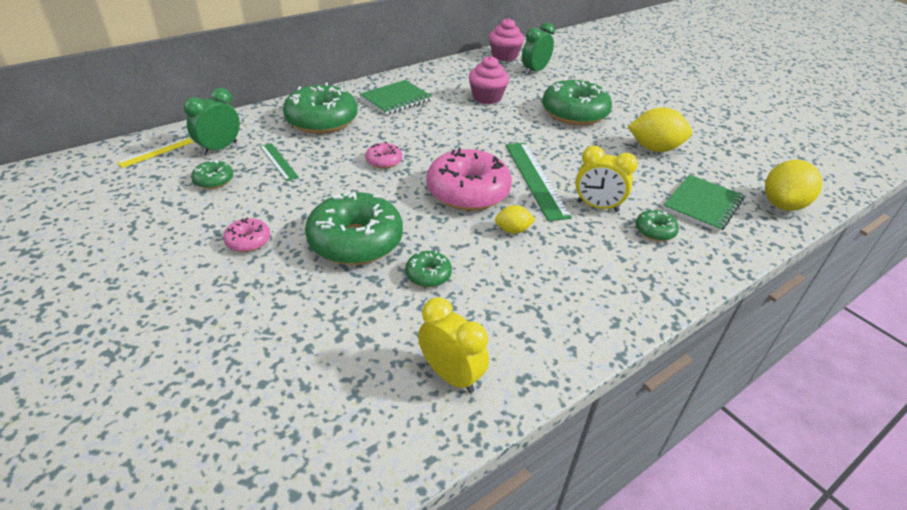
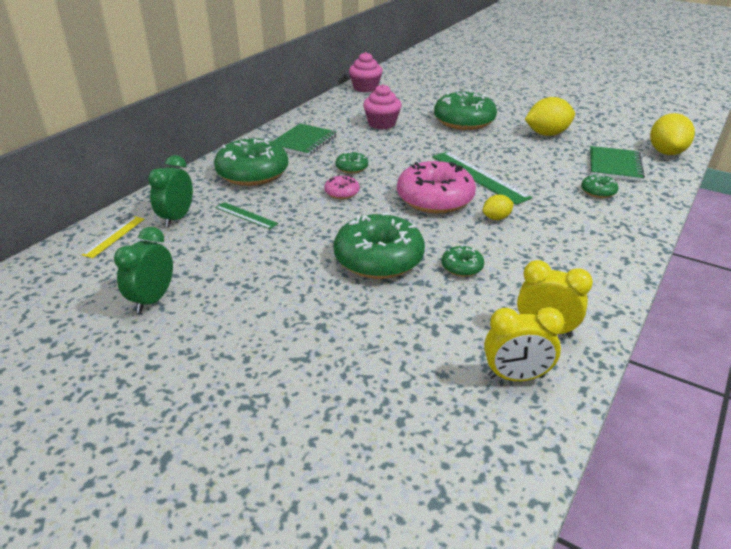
camera: 20 degrees left, 5 degrees down
green donut [191,160,233,189] -> green donut moved to [335,151,368,173]
pink donut [223,218,270,252] -> none
green clock [522,22,555,75] -> green clock moved to [114,227,173,313]
yellow clock [575,146,638,212] -> yellow clock moved to [484,307,565,381]

